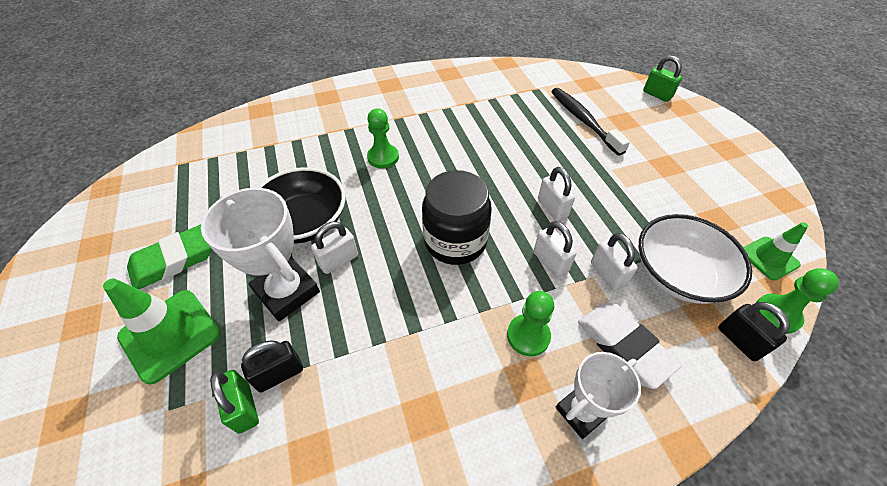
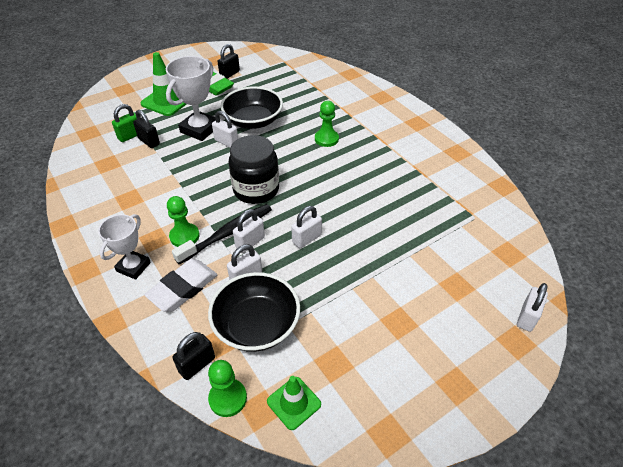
camera: 75 degrees right, 5 degrees down
black toothbrush [551,88,630,156] -> black toothbrush moved to [172,204,272,264]
white trophy [556,352,641,439] -> white trophy turned 75 degrees clockwise [98,214,151,280]
white bowl [639,214,752,304] -> black bowl [208,272,300,352]
green padlock [643,55,682,102] -> white padlock [517,283,548,332]
none -> black padlock [217,44,240,79]

